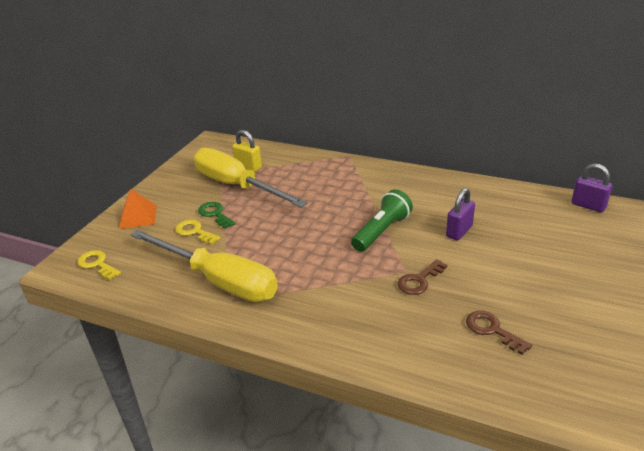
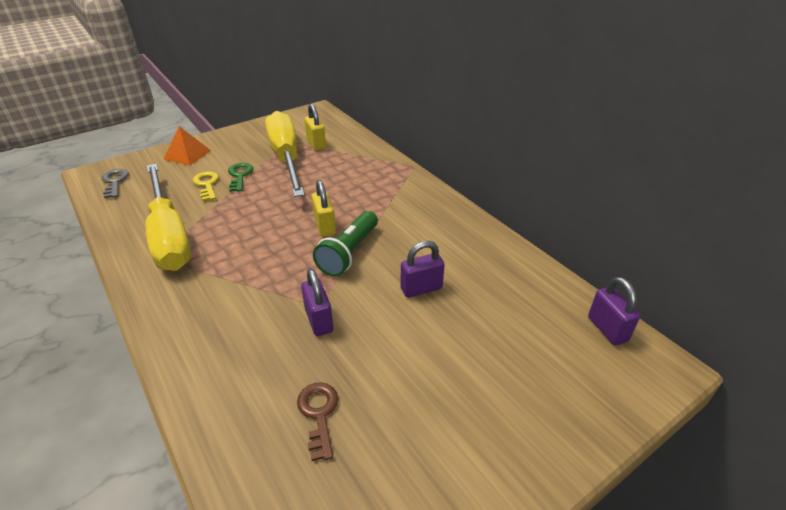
camera: 30 degrees right, 5 degrees up
yellow key [77,250,121,280] -> grey key [102,169,129,198]
green flashlight [351,189,413,252] -> green flashlight turned 135 degrees clockwise [313,211,378,276]
brown key [398,259,448,295] -> purple padlock [301,269,333,336]
none -> yellow padlock [312,180,336,237]

